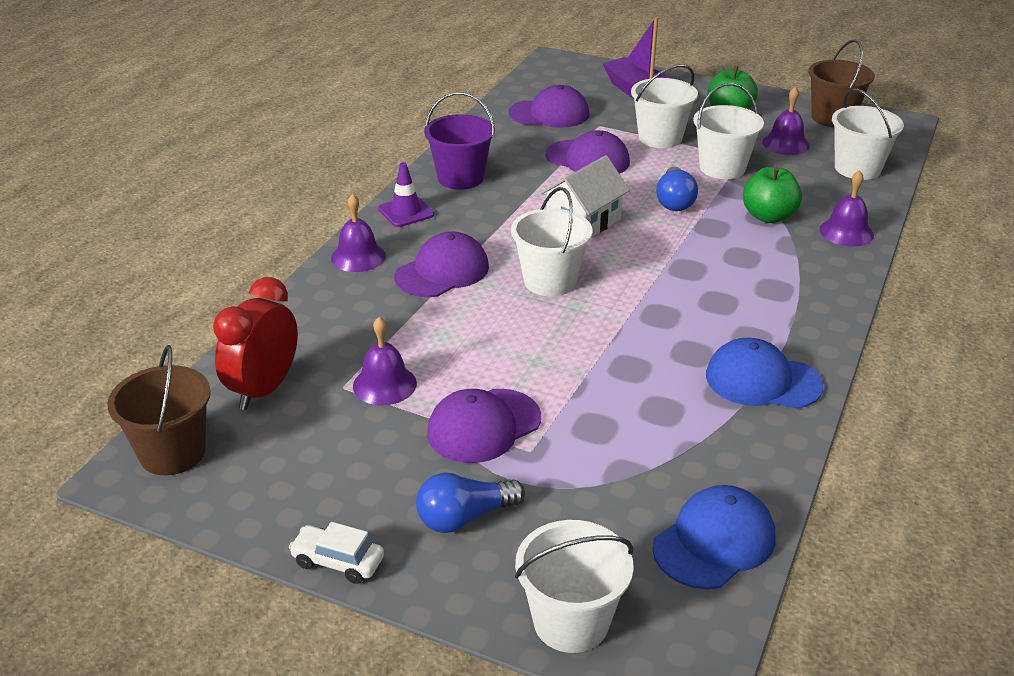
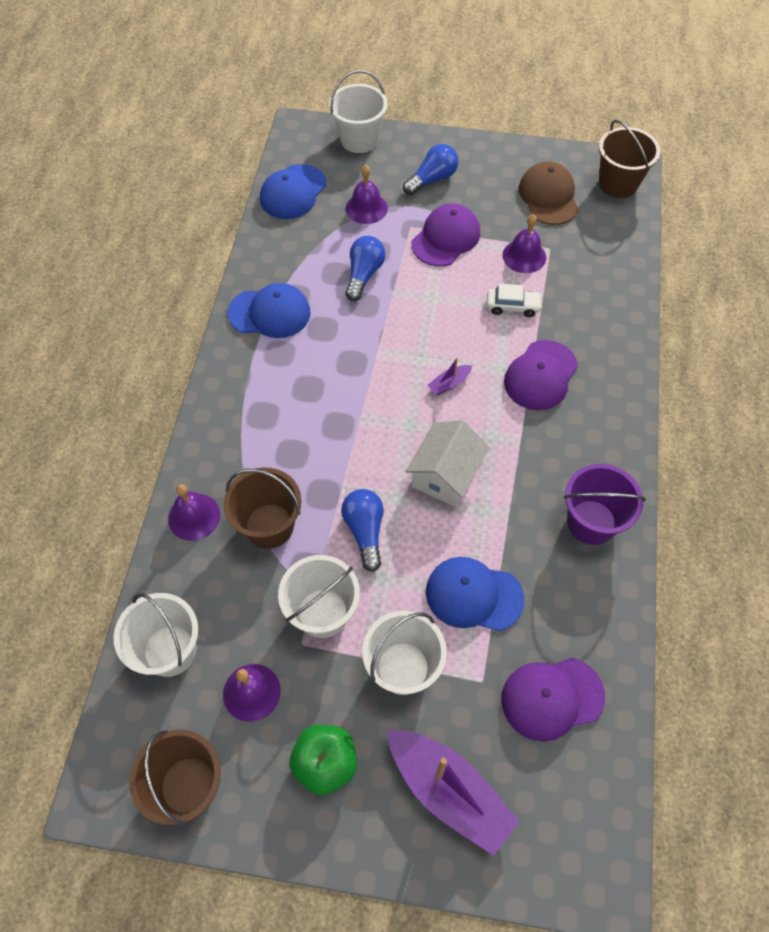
camera: 165 degrees right, 25 degrees up
red clock [213,277,298,410] -> none
white car [289,522,384,584] -> white car moved to [487,284,542,317]
purple bell [331,194,386,272] -> purple bell moved to [346,165,388,224]
purple traffic cone [378,162,434,227] -> none
white bucket [511,187,592,296] -> purple boat [428,358,472,395]
purple cap [545,130,630,174] -> blue cap [426,557,524,631]
green apple [743,167,802,223] -> brown bucket [224,468,302,549]
none -> blue light bulb [345,236,385,301]
none -> brown cap [519,161,578,225]

